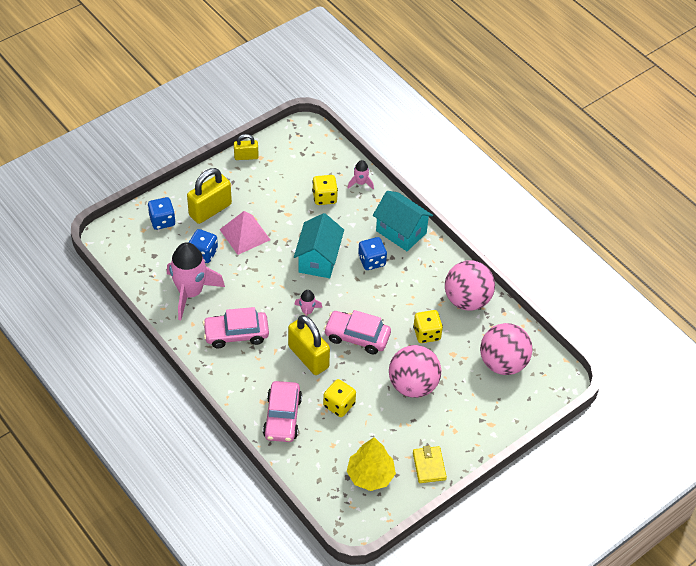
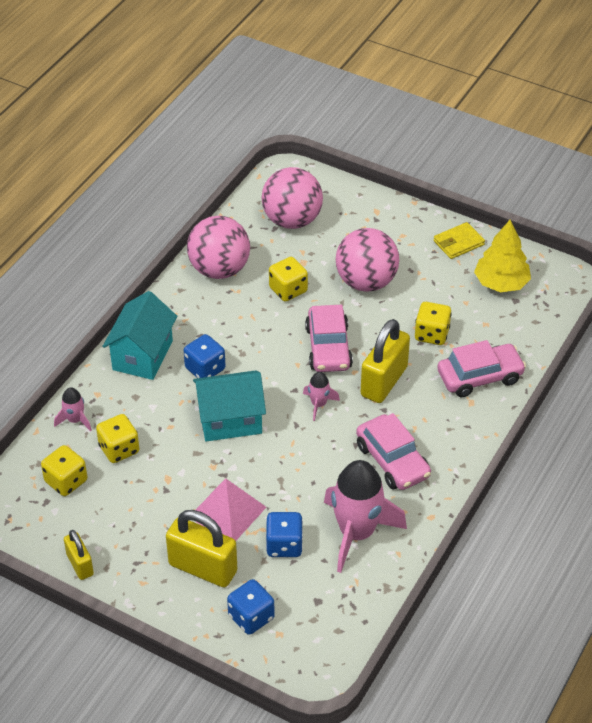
camera: 110 degrees left, 5 degrees down
none -> yellow dice [41,445,87,496]

